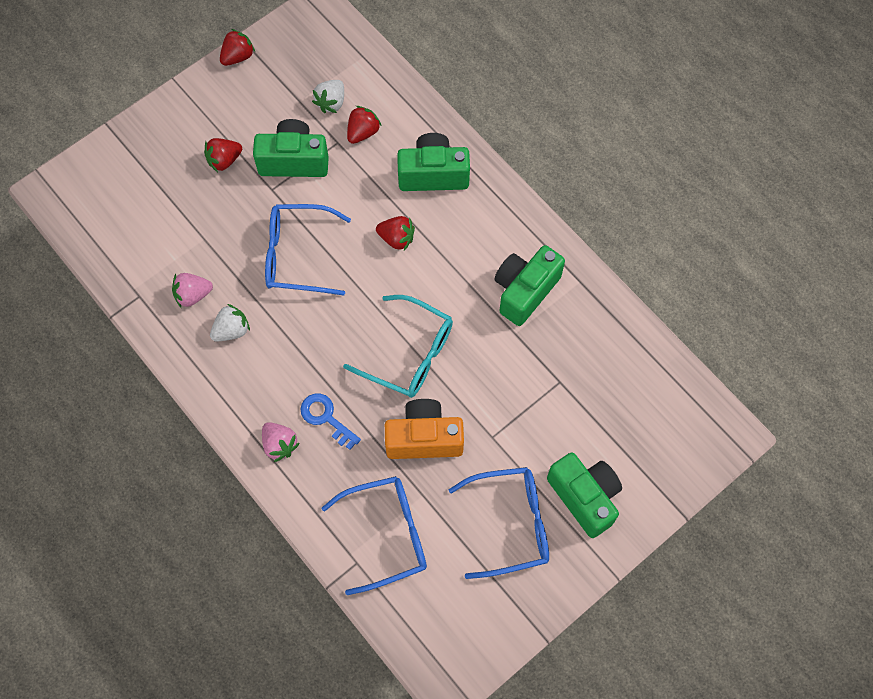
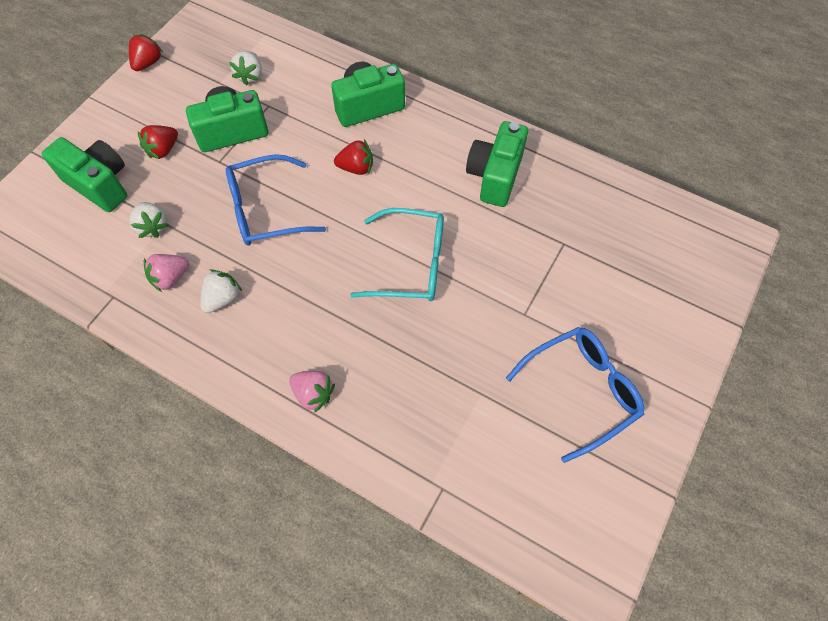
camera: 20 degrees left, 5 degrees down
blue key [300,393,361,450] -> none
blue glasses [321,476,427,595] -> none
red strawberry [347,106,381,144] -> none
orange camera [385,399,464,459] -> none
green camera [547,452,622,538] -> green camera moved to [42,137,127,212]
none -> white strawberry [129,202,169,238]

